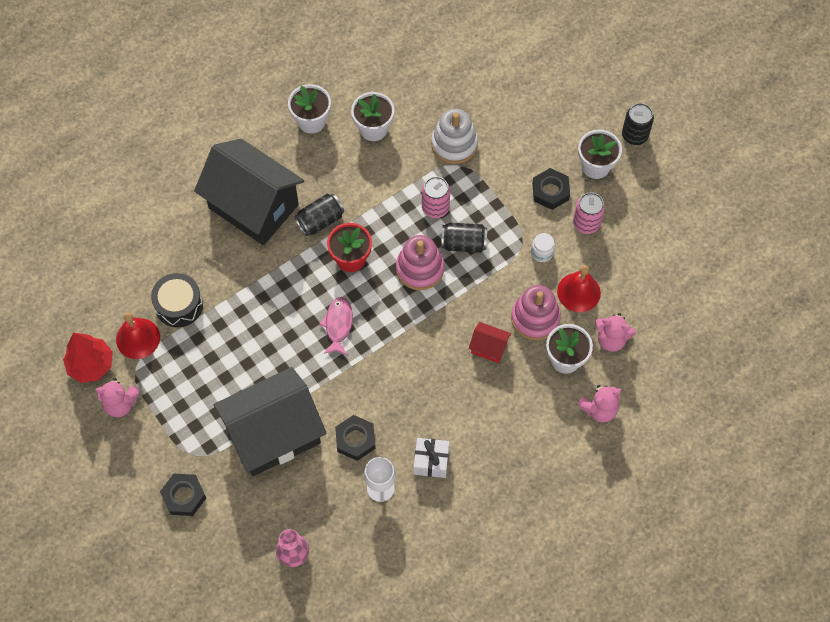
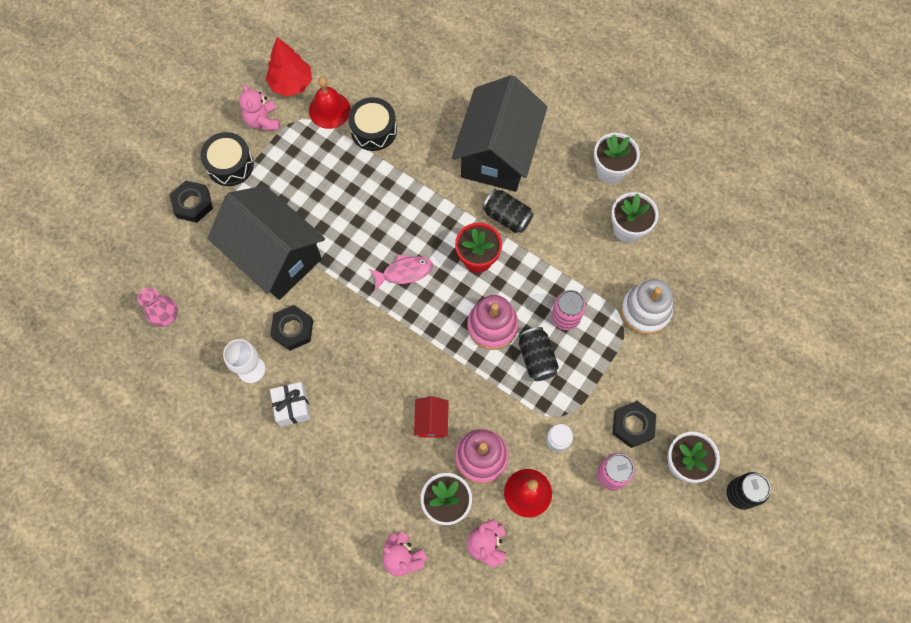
camera: 70 degrees right, 5 degrees up
none -> black drum [200,132,254,186]

